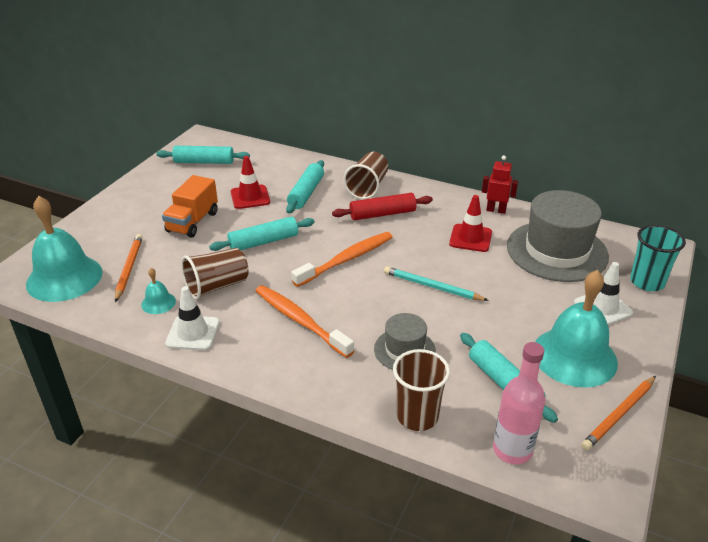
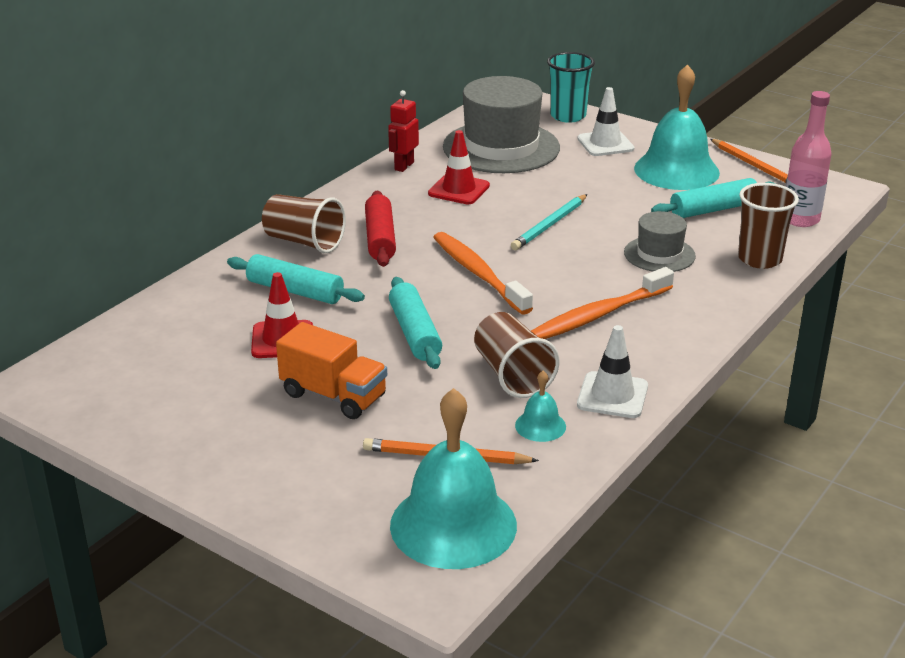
camera: 80 degrees left, 5 degrees down
turquoise rolling pin [157,146,250,164] -> none

